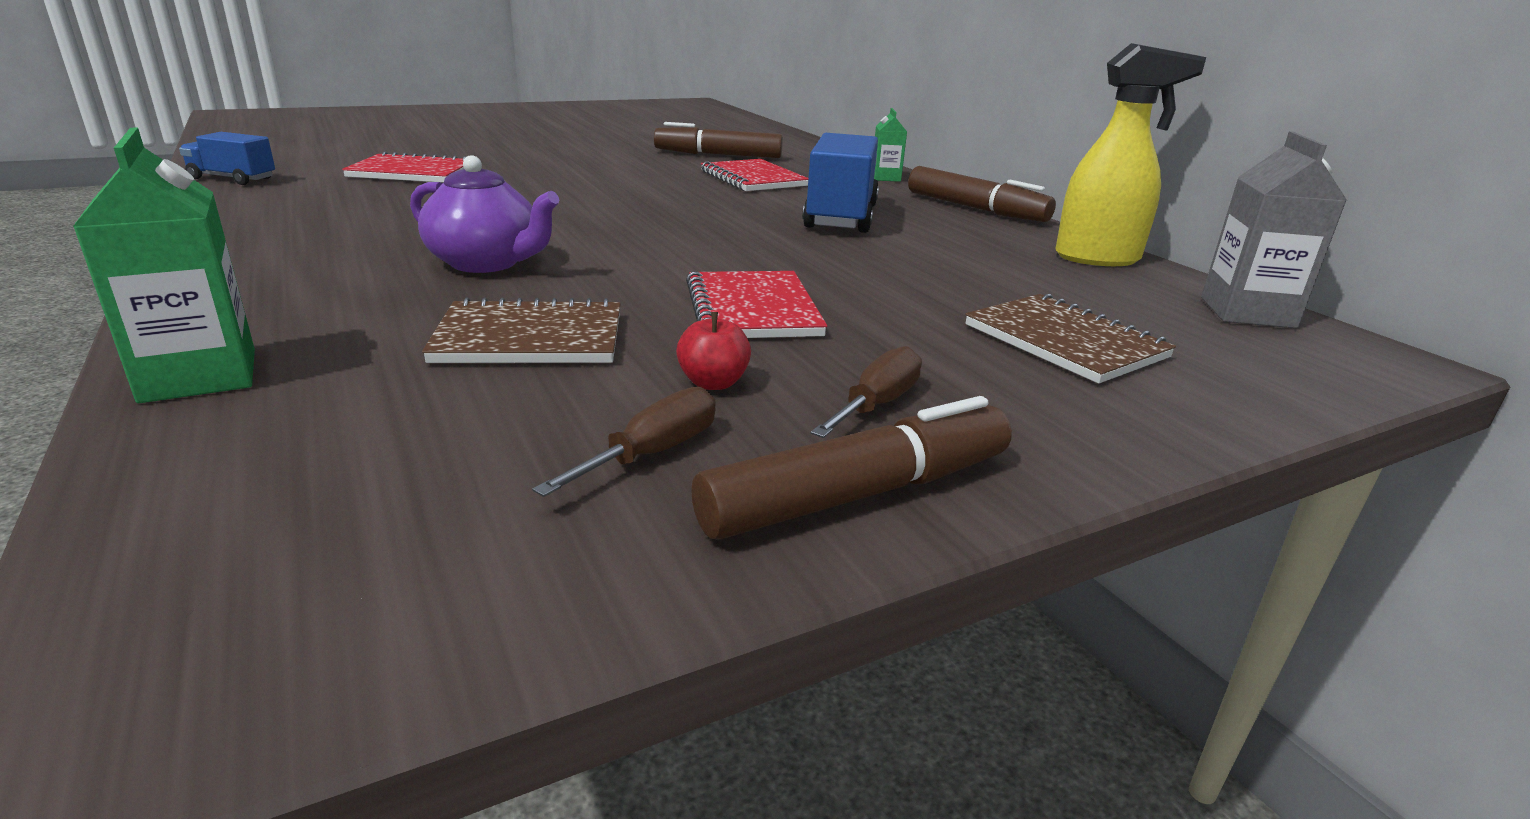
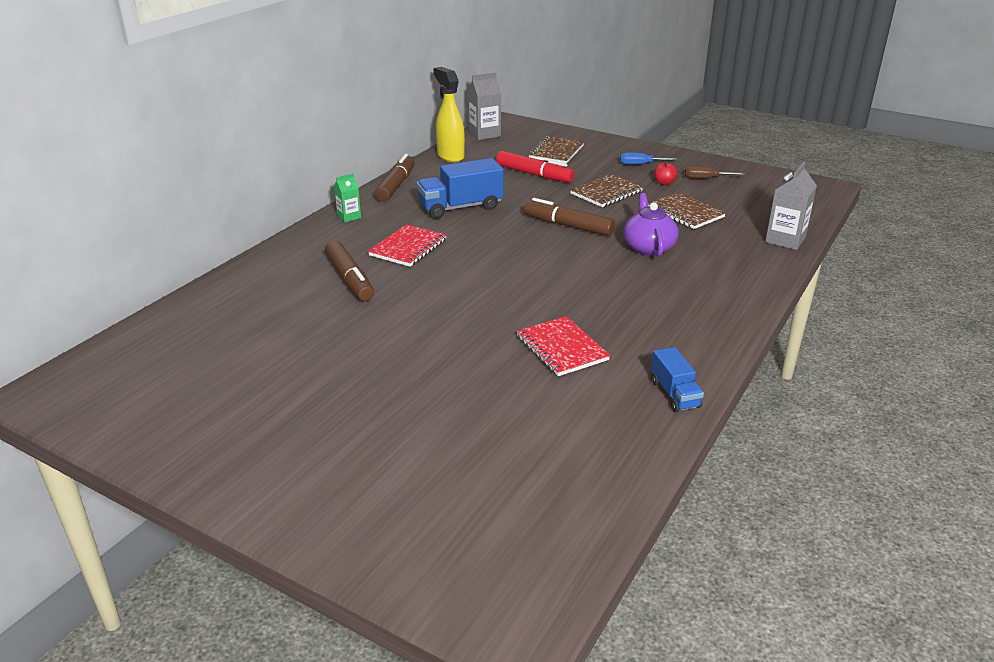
camera: 120 degrees left, 5 degrees up
green carton [73,127,255,403] -> grey carton [765,162,817,250]
red notebook [686,271,827,338] -> brown notebook [570,174,643,207]
brown marker [691,396,1012,539] -> brown marker moved to [524,198,615,236]
brown screwdriver [811,346,922,438] -> blue screwdriver [620,152,678,165]
none -> red marker [496,151,574,183]

